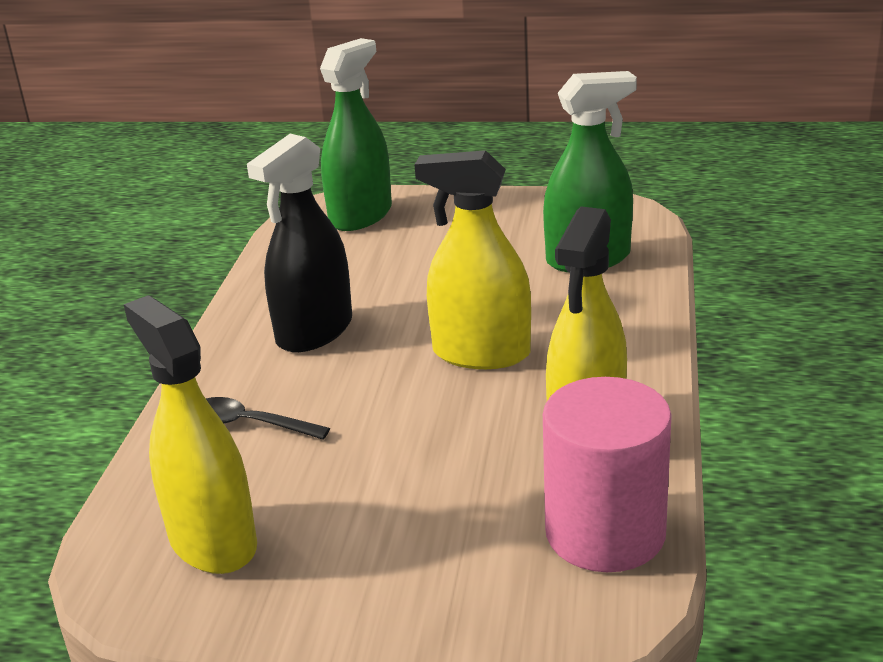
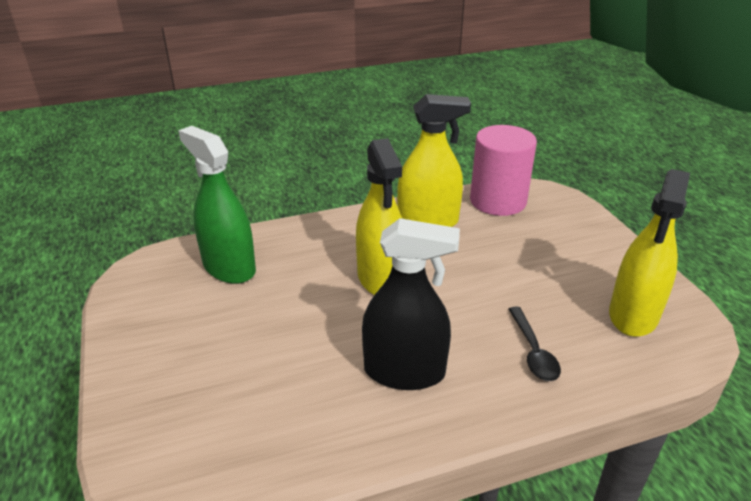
camera: 120 degrees left, 5 degrees up
green spray bottle [320,38,392,231] -> none

